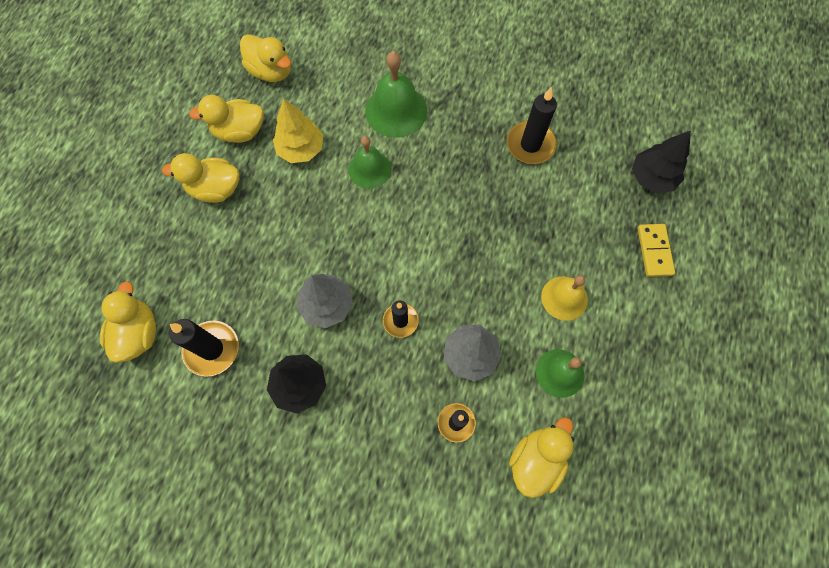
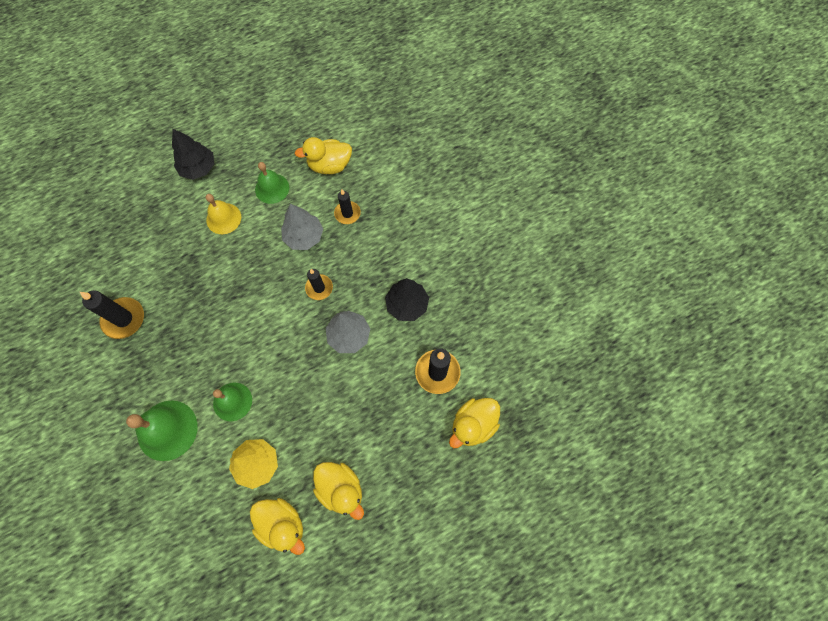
camera: 135 degrees left, 0 degrees up
yellow duck [240,34,291,82] -> none
black tree [632,131,691,193] -> black tree moved to [172,129,214,180]
yellow domino [637,224,675,277] -> none

